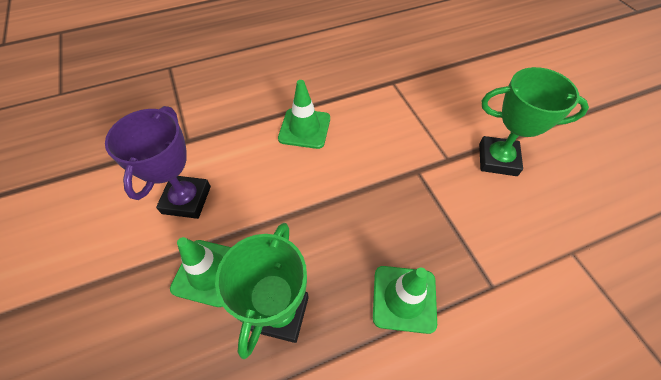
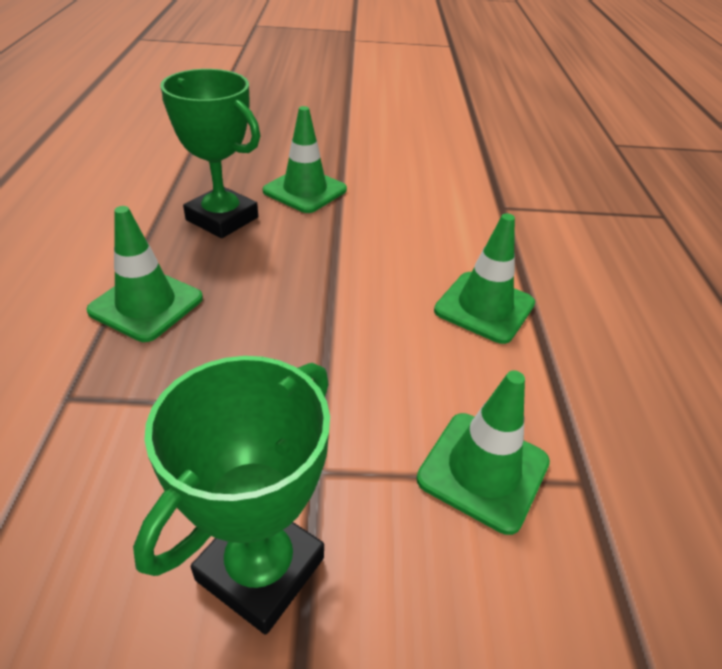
camera: 110 degrees right, 15 degrees down
purple trophy [105,106,211,219] -> none
none -> green traffic cone [416,371,550,535]

